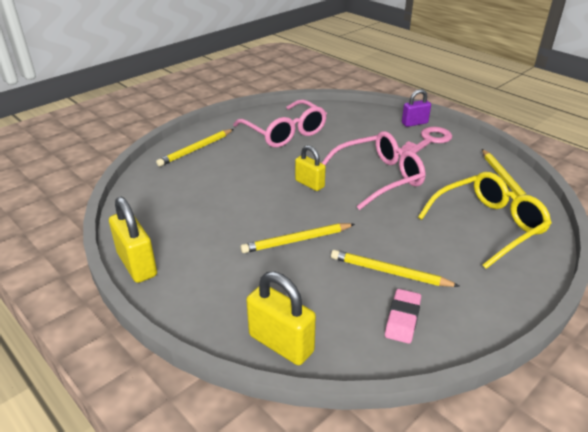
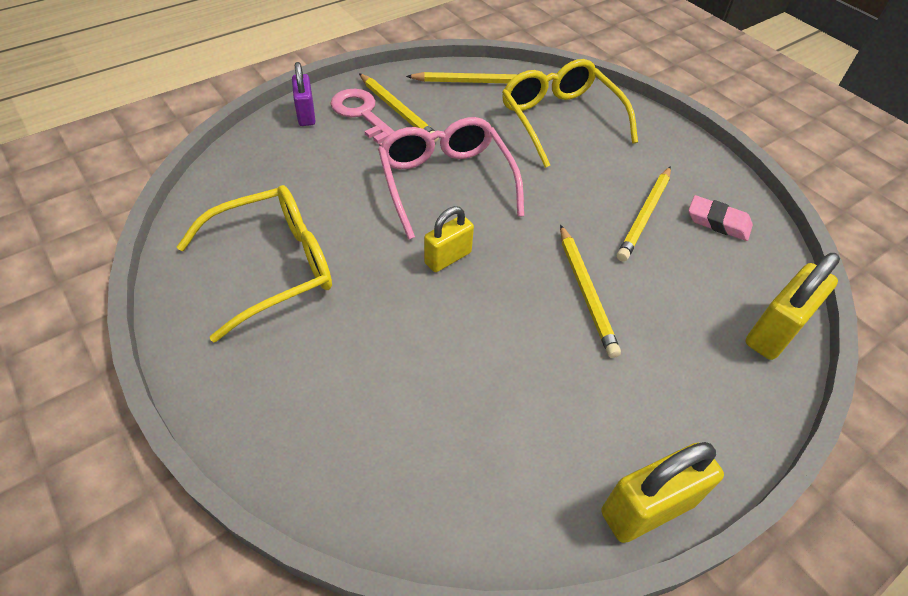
camera: 85 degrees left, 15 degrees up
yellow pencil [156,129,234,167] -> yellow pencil moved to [359,73,439,142]
pink glasses [233,99,327,148] -> yellow glasses [177,185,332,342]

